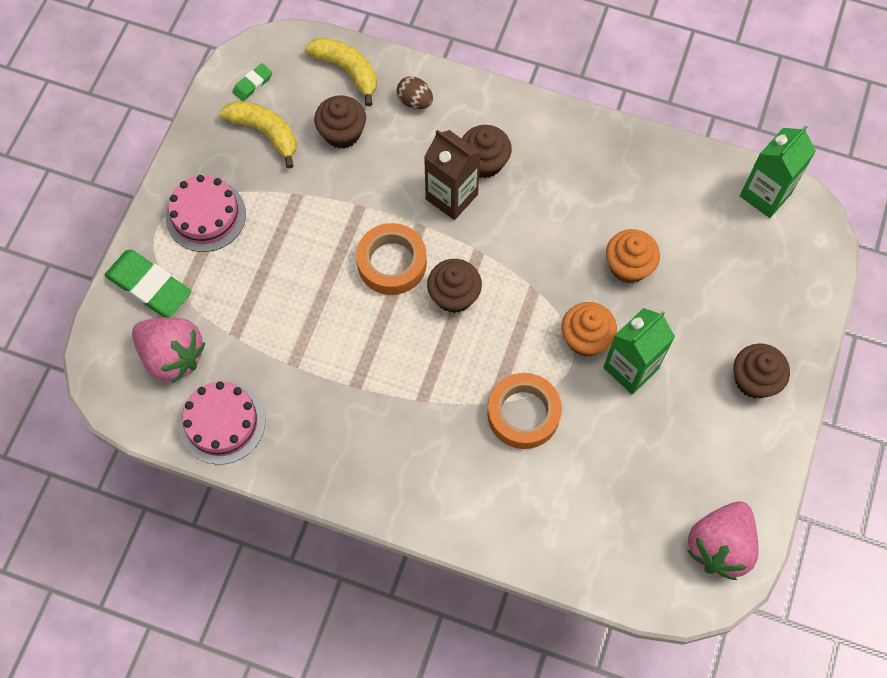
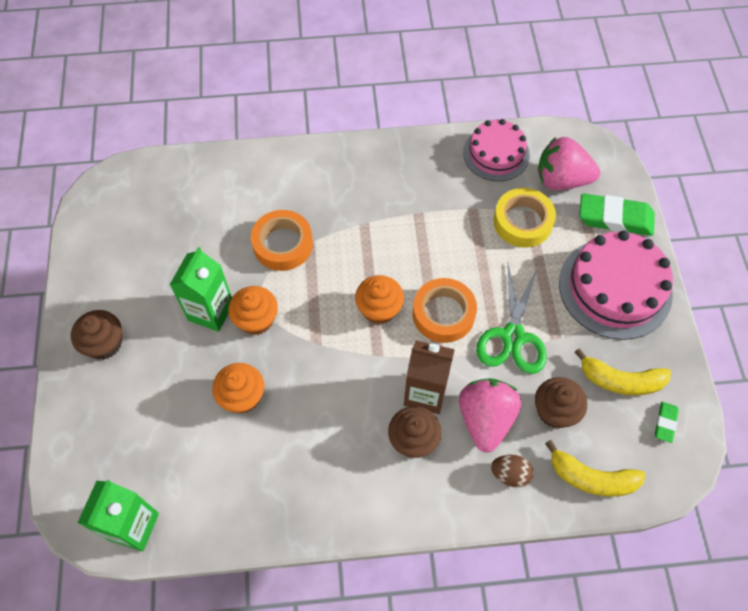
camera: 155 degrees right, 5 degrees down
pink cake [166,175,246,252] -> pink cake [559,231,673,340], size x1.55
brown cupcake [427,259,482,313] -> orange cupcake [355,275,404,324]
pink strawberry [688,501,759,580] -> pink strawberry moved to [459,378,521,453]
none -> green scissors [476,264,547,374]
none -> yellow tape [493,188,556,248]

